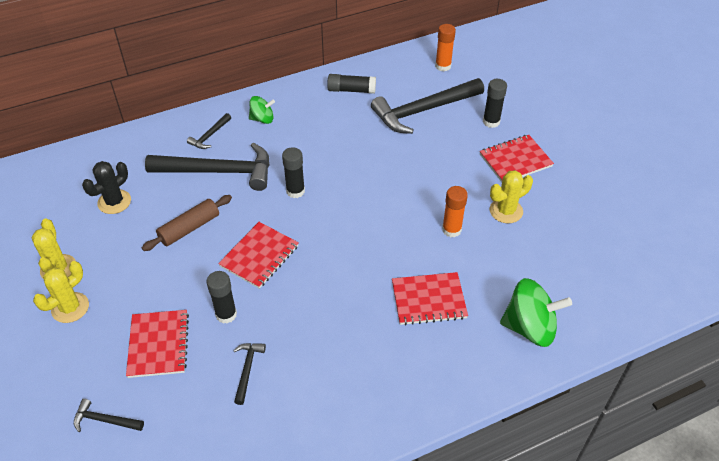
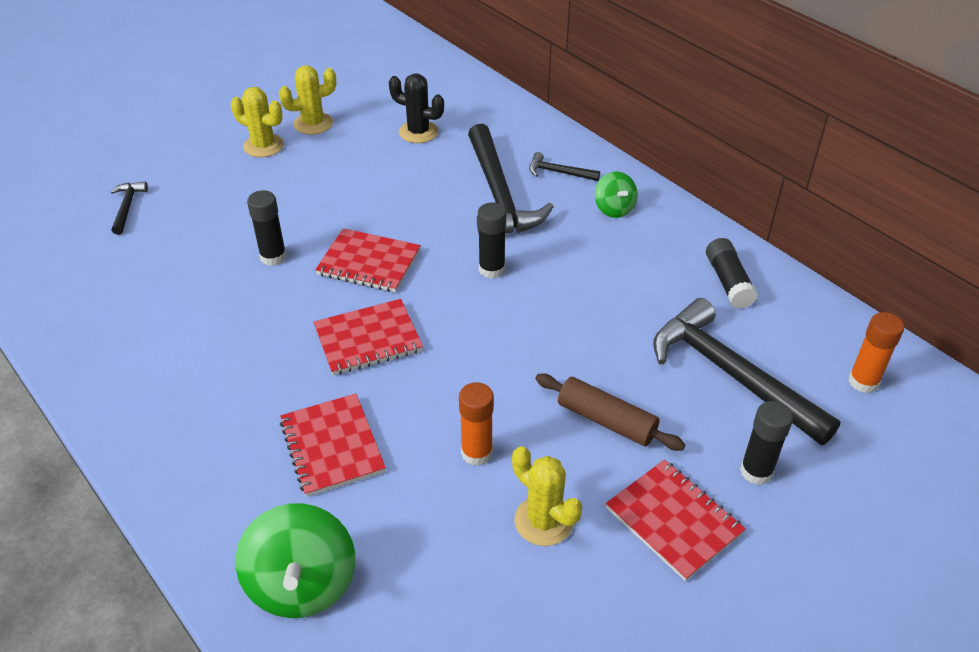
camera: 75 degrees right, 5 degrees down
red notebook [126,310,189,378] -> red notebook moved to [314,299,423,375]
brown rolling pin [142,195,232,251] -> brown rolling pin moved to [535,374,685,451]
black hammer [233,343,266,405] -> none

